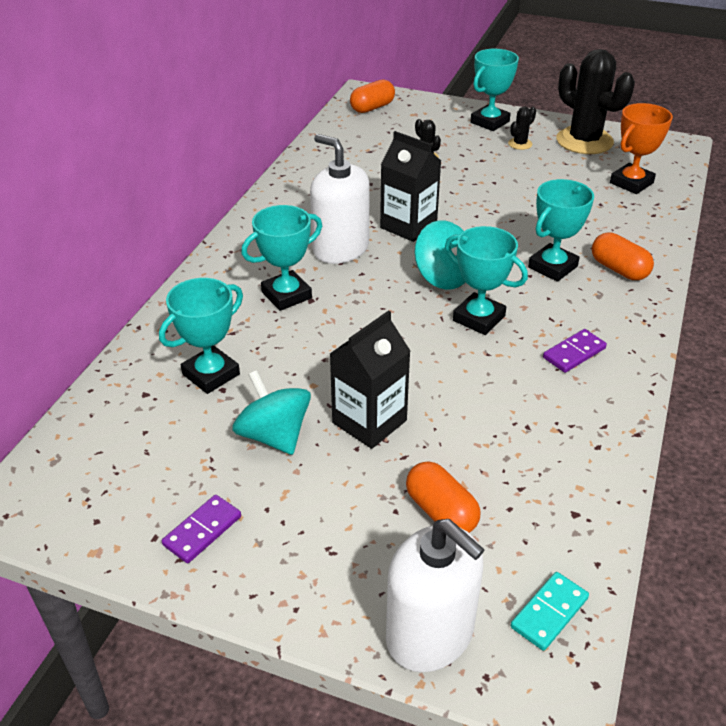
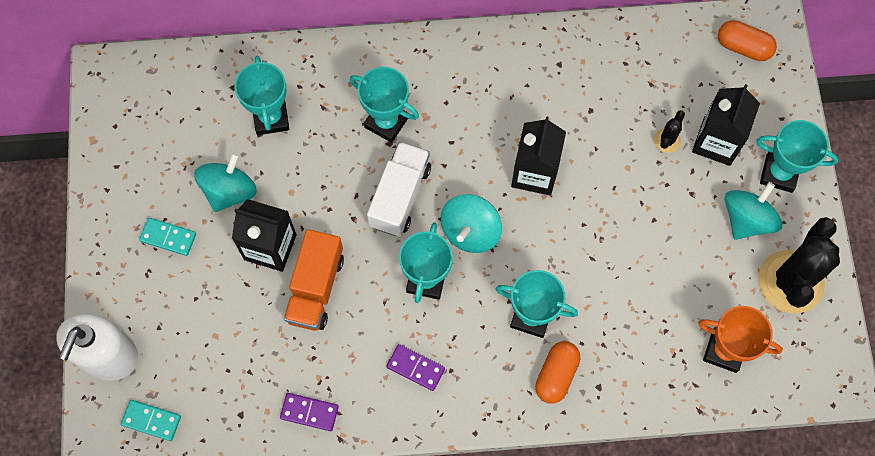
camera: 65 degrees right, 30 degrees up
turquoise trophy [159,278,243,394] -> turquoise trophy turned 60 degrees clockwise [235,55,289,135]
purple domino [162,495,241,563] -> purple domino moved to [280,393,339,431]
white soap dispenser [310,134,370,264] -> none
orange capsule [406,461,480,533] -> none
black cactus [508,107,536,150] -> turquoise spinning top [725,182,782,240]
none -> turquoise domino [139,218,196,256]
none -> orange truck [284,229,344,331]
none -> white truck [367,142,431,237]
none -> black carton [692,84,760,166]

